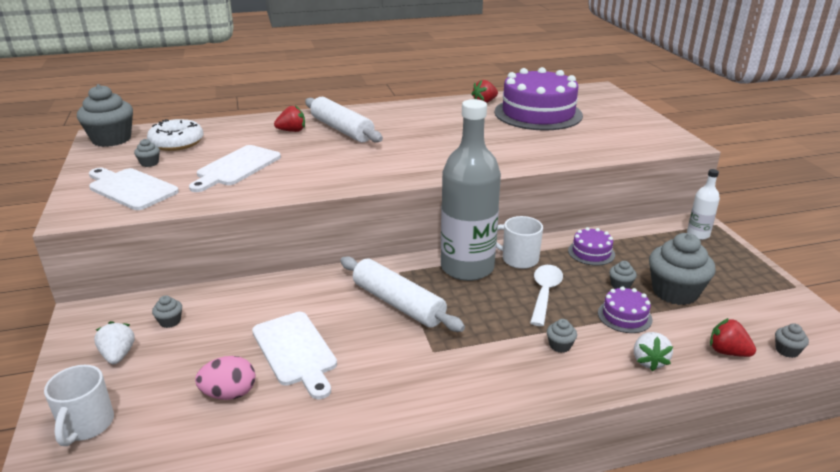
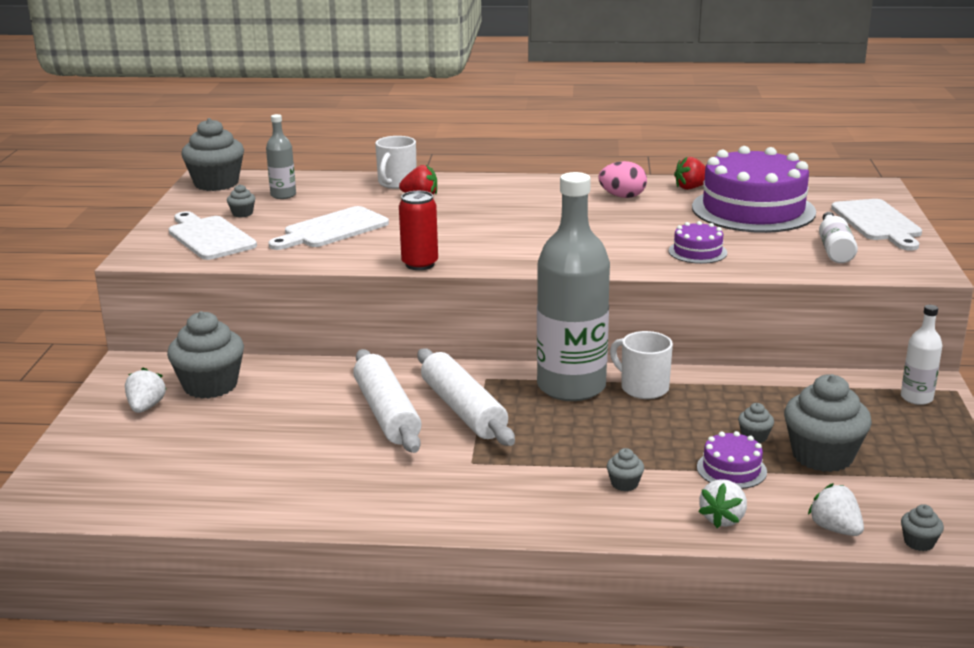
camera: 20 degrees right, 5 degrees down
white mug [44,365,114,446] -> white mug moved to [375,136,417,189]
white donut [147,119,203,151] -> grey bottle [266,114,296,199]
grey cupcake [152,295,182,328] -> grey cupcake [167,311,244,399], size x2.31
pink egg [195,356,256,400] -> pink egg moved to [598,161,647,198]
white cutting board [252,312,337,399] -> white cutting board moved to [831,199,922,250]
white rolling pin [305,97,383,143] -> white rolling pin moved to [353,349,422,453]
white spoon [530,265,563,326] -> none
purple cake [568,227,615,266] -> purple cake moved to [668,221,727,264]
red strawberry [710,318,756,357] -> white strawberry [808,483,864,536]
none -> red can [399,191,438,270]
none -> white bottle [819,212,858,263]

